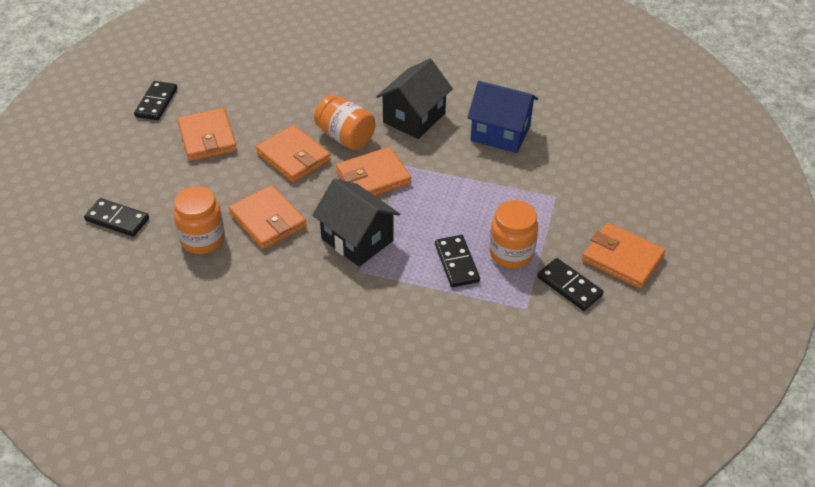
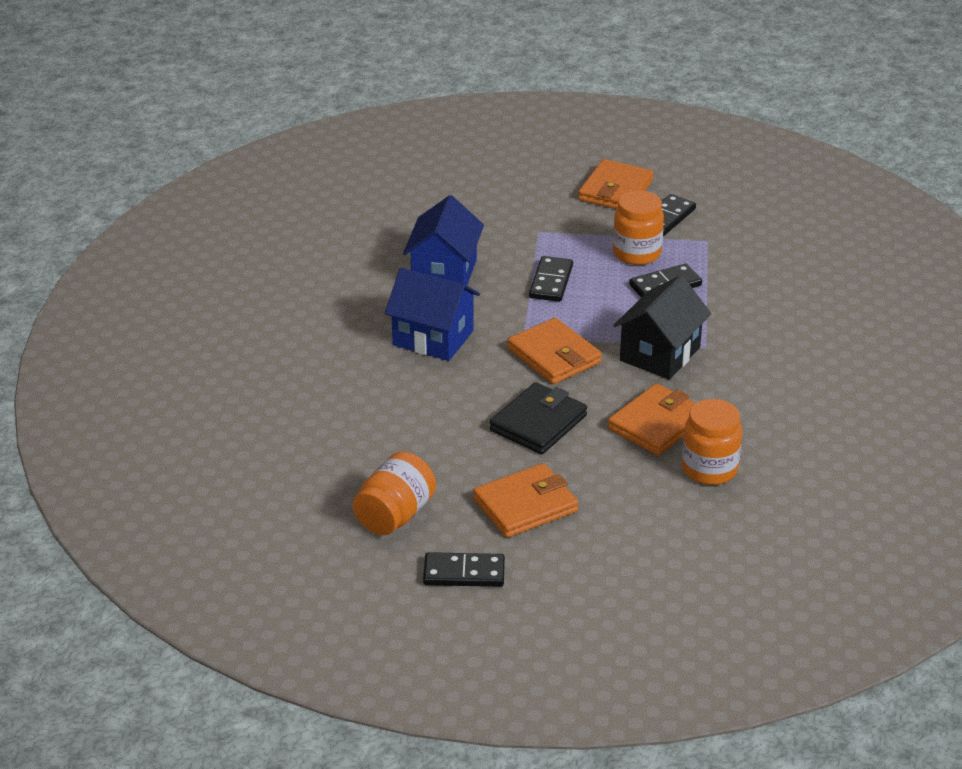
camera: 100 degrees left, 10 degrees down
black domino [84,198,149,237] -> black domino moved to [529,256,573,302]
orange wallet [256,125,331,183] -> black wallet [490,382,587,454]
orange jar [314,95,375,150] -> orange jar moved to [353,452,436,535]
black house [376,58,453,139] -> blue house [385,268,480,361]

